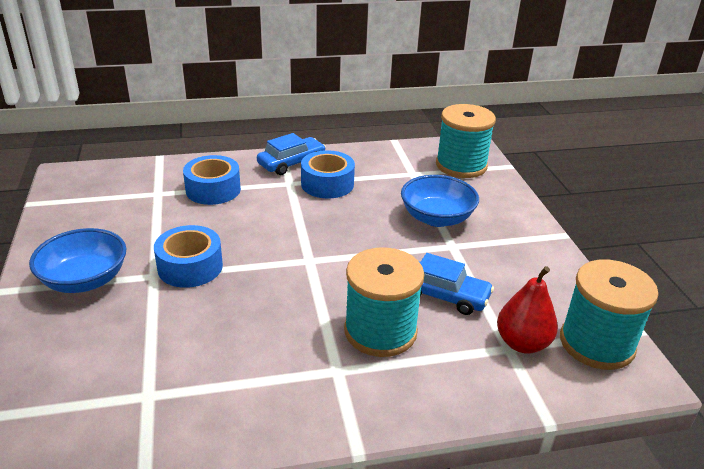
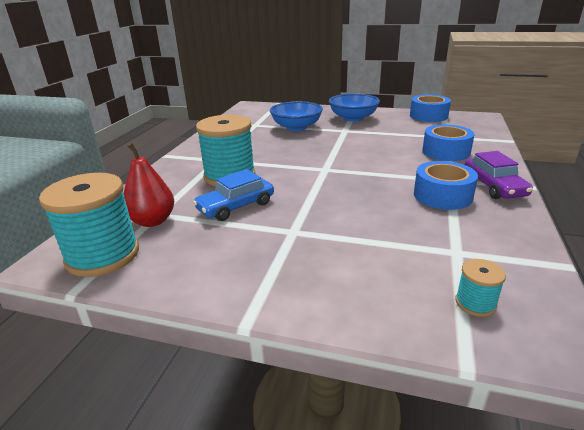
camera: 120 degrees right, 5 degrees down
blue tape [154,225,223,288] -> blue tape moved to [410,95,451,122]
blue car [257,133,326,175] -> purple car [465,151,533,199]
blue bowl [401,175,479,227] -> blue bowl moved to [270,101,323,131]
turquoise spool [436,104,496,178] -> turquoise spool [455,259,506,317], size x0.45

